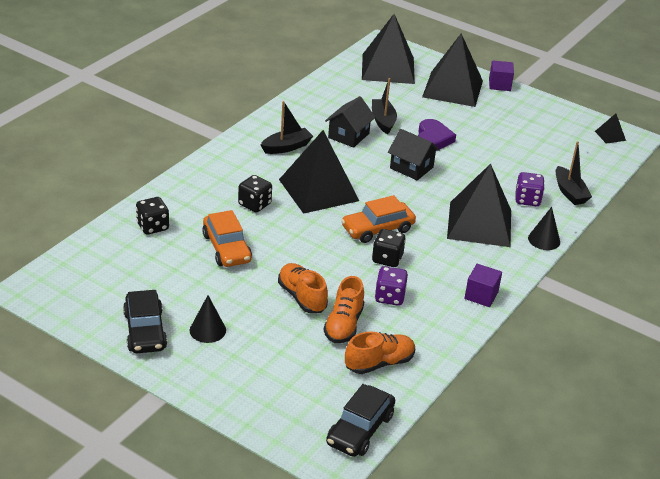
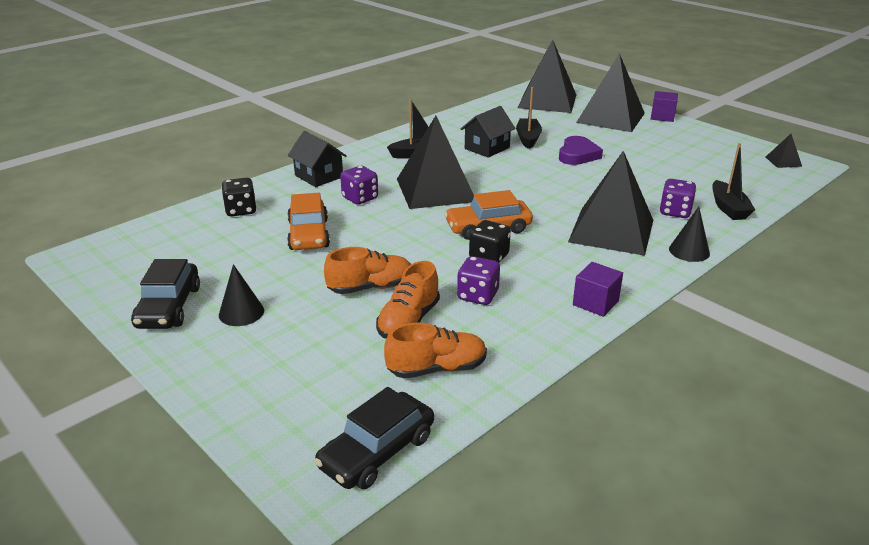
camera: 15 degrees right, 5 degrees down
black dice [238,175,272,212] -> purple dice [340,166,378,205]
orange shoe [278,263,328,313] -> orange shoe turned 90 degrees clockwise [324,247,411,294]
black house [388,129,440,180] -> black house moved to [288,131,347,187]

